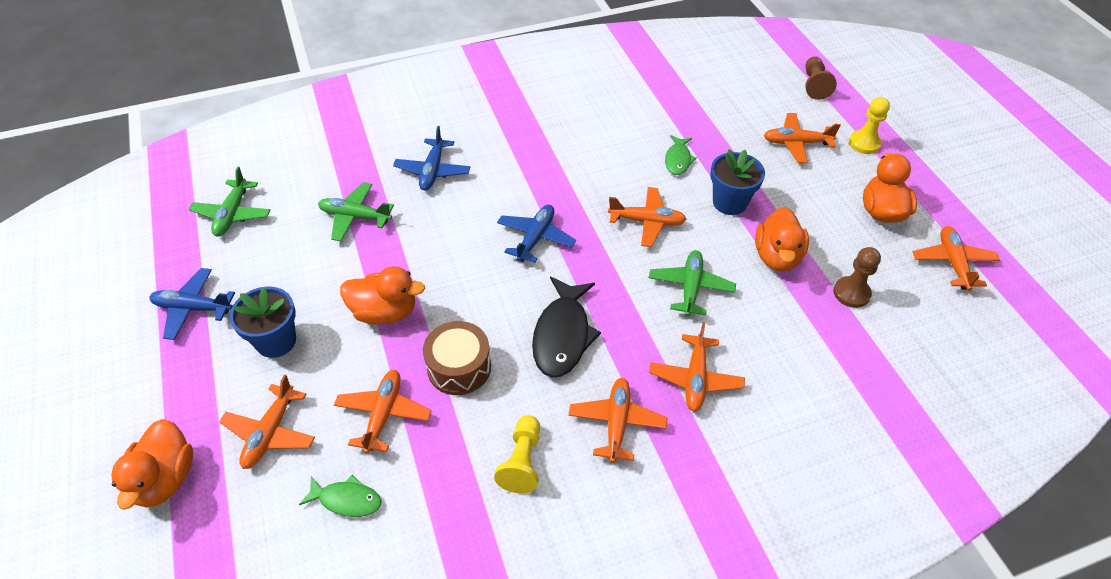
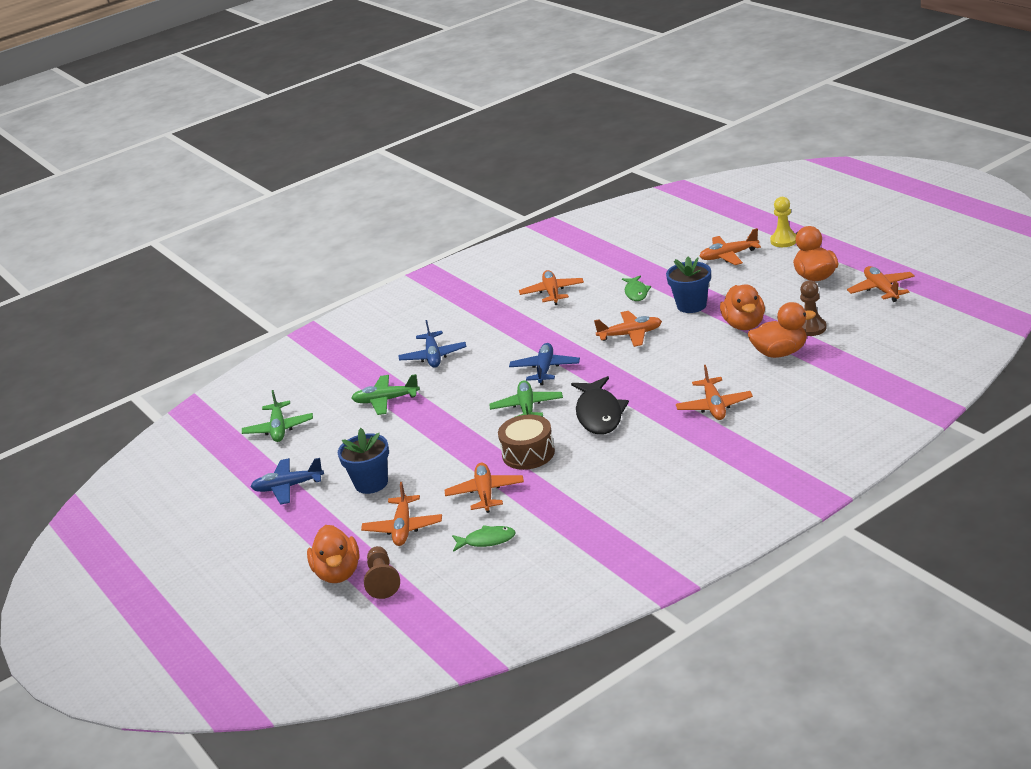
camera: 10 degrees left, 20 degrees down
orange duck [340,266,425,325] -> orange duck moved to [748,302,816,358]
yellow pawn [494,415,540,494] -> none
orange plane [568,378,668,463] -> orange plane moved to [519,270,584,305]
green plane [649,250,736,317] -> green plane moved to [489,380,563,418]
brown pawn [805,57,837,100] -> brown pawn moved to [364,546,400,599]

